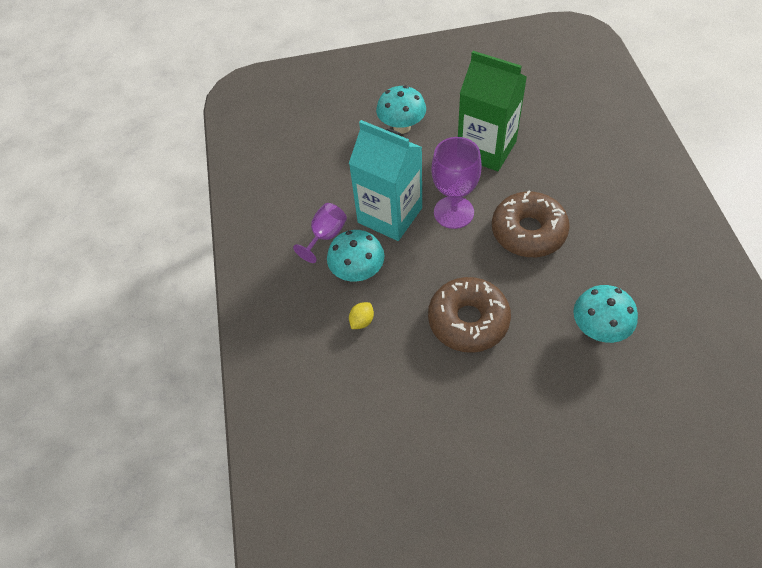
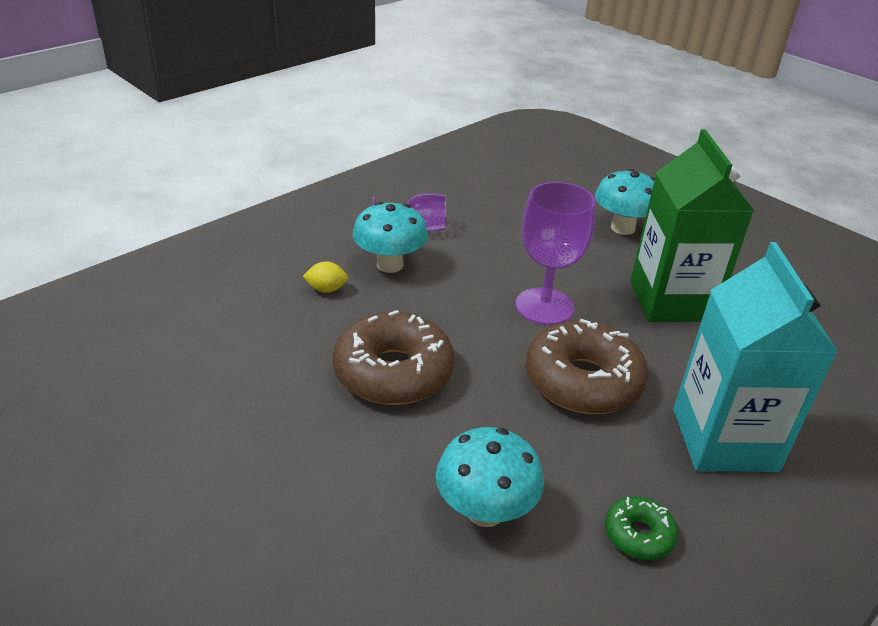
camera: 50 degrees right, 20 degrees down
turquoise carton [349,120,422,241] -> turquoise carton moved to [673,242,838,472]
none -> green donut [605,496,678,560]

